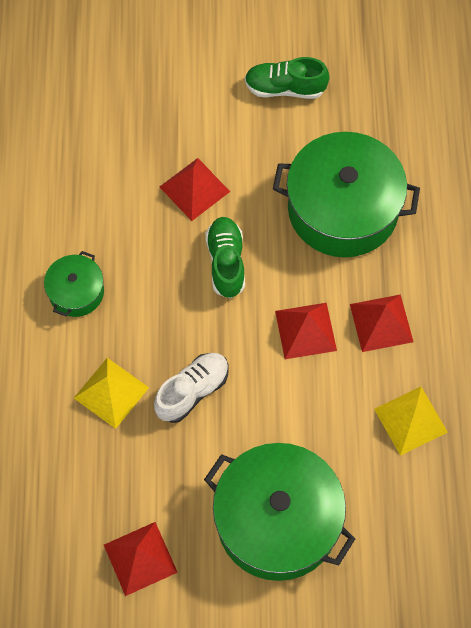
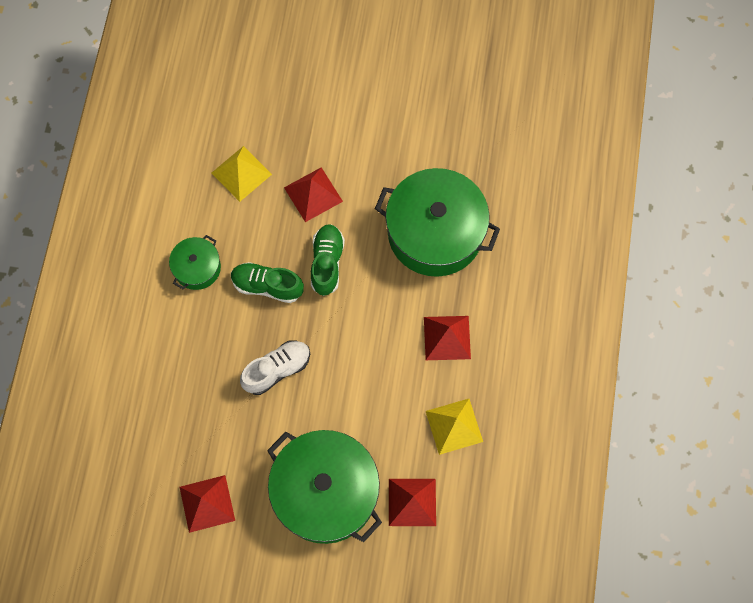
camera: 10 degrees right, 5 degrees up
yellow pyramid [74,358,149,429] -> yellow pyramid moved to [212,146,272,202]
green shoe [245,57,330,99] -> green shoe moved to [231,262,304,303]
red pyramid [275,303,337,359] -> red pyramid moved to [389,479,436,526]

